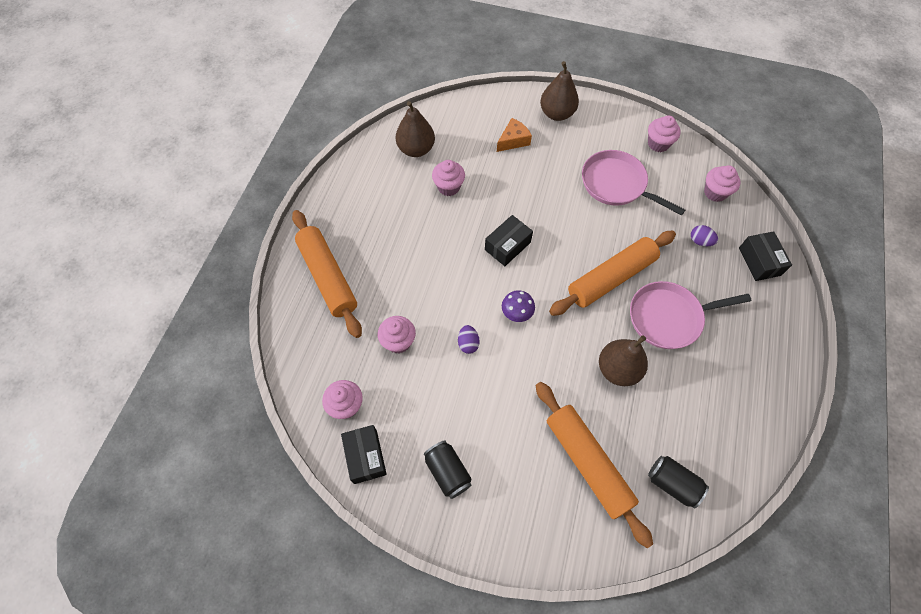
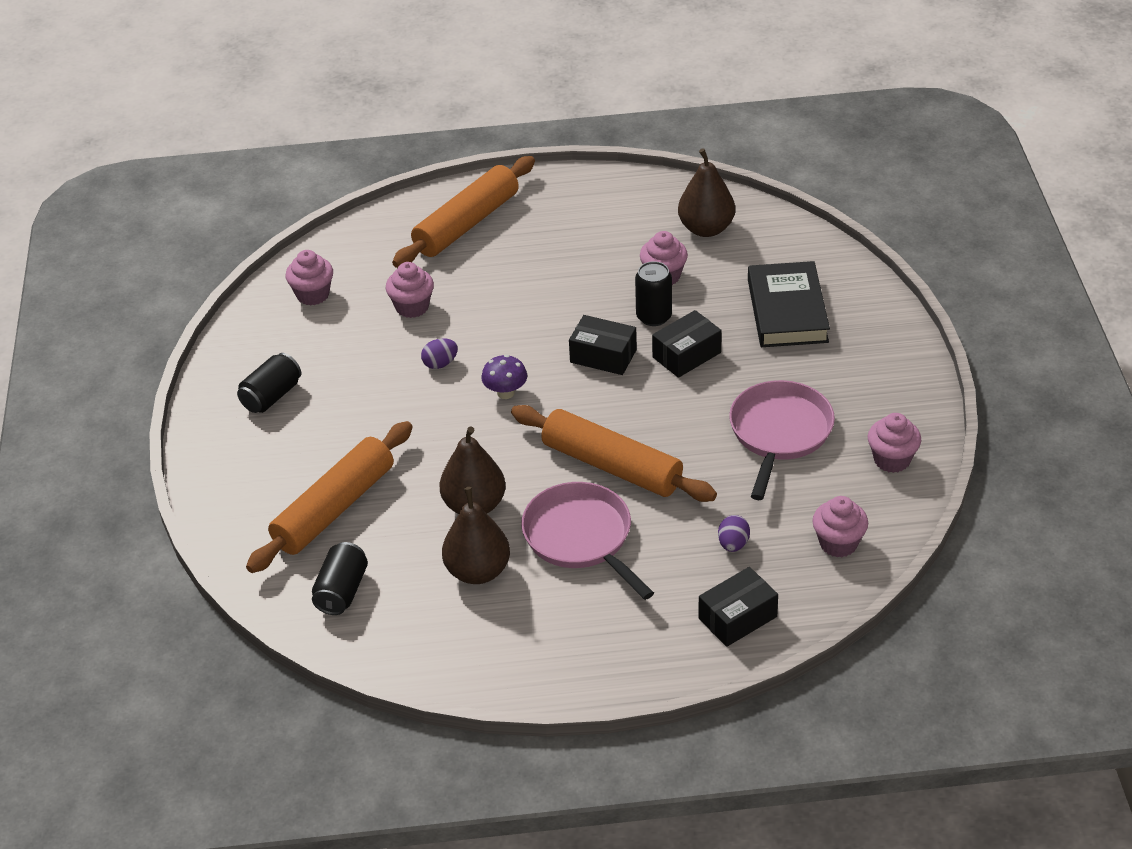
camera: 70 degrees right, 20 degrees down
black box [341,425,387,484] -> black box moved to [652,310,722,378]
orange cheese [497,118,532,152] -> black book [748,261,830,347]
brown pear [540,61,579,121] -> brown pear moved to [442,487,510,584]
none -> black can [635,261,672,326]

